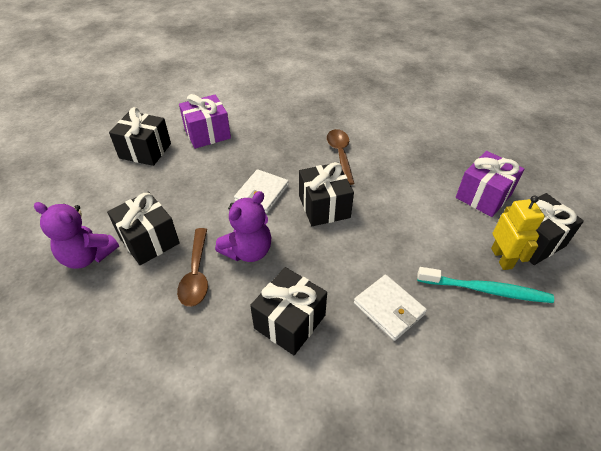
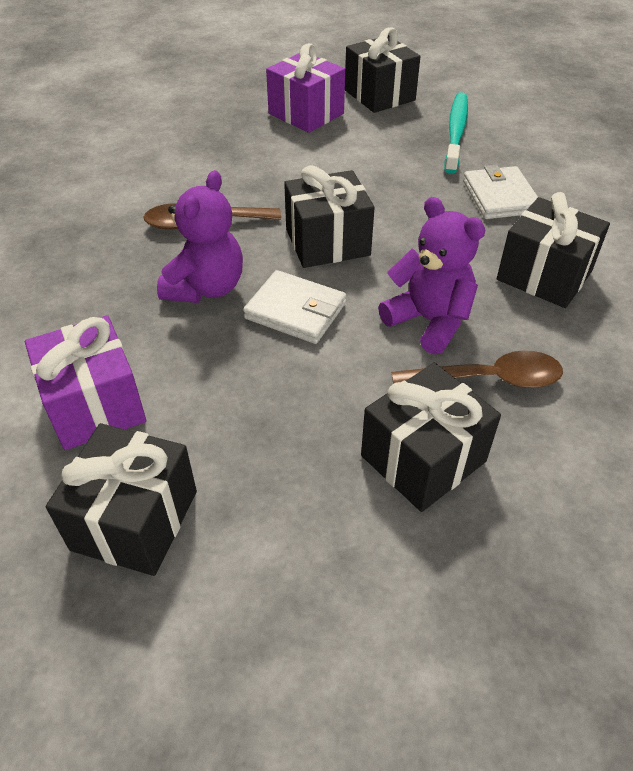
camera: 90 degrees left, 0 degrees up
purple teddy bear [34,202,119,269] -> purple teddy bear moved to [157,170,243,303]
white wallet [354,275,427,341] -> white wallet turned 60 degrees counterclockwise [463,165,538,219]
yellow robot [491,196,545,270] -> none

